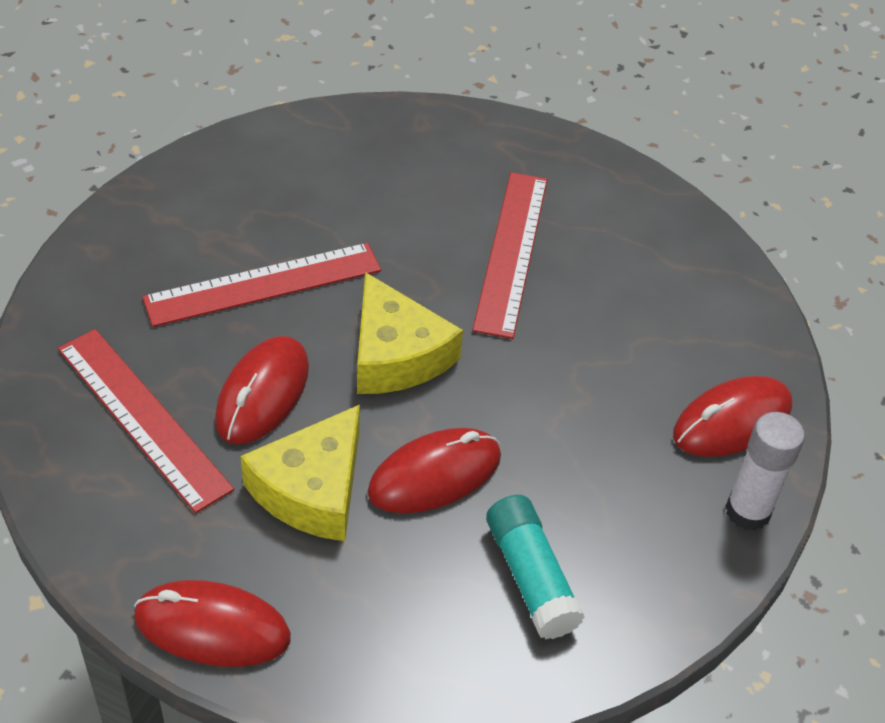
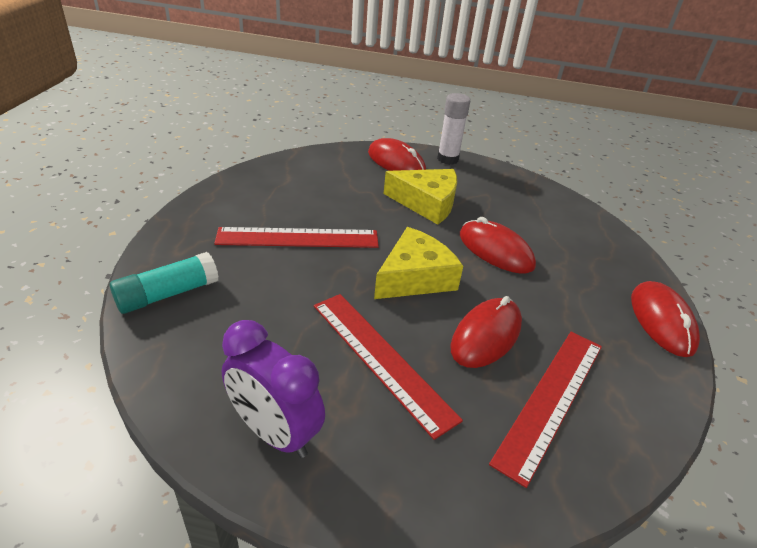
camera: 105 degrees left, 10 degrees down
red mouse [215,336,309,445] -> red mouse turned 60 degrees counterclockwise [450,296,522,368]
yellow cheese [241,405,360,541] -> yellow cheese moved to [384,169,457,225]
turquoise glue stick [486,495,585,639] -> turquoise glue stick moved to [110,252,219,314]
none -> purple clock [222,320,325,458]

